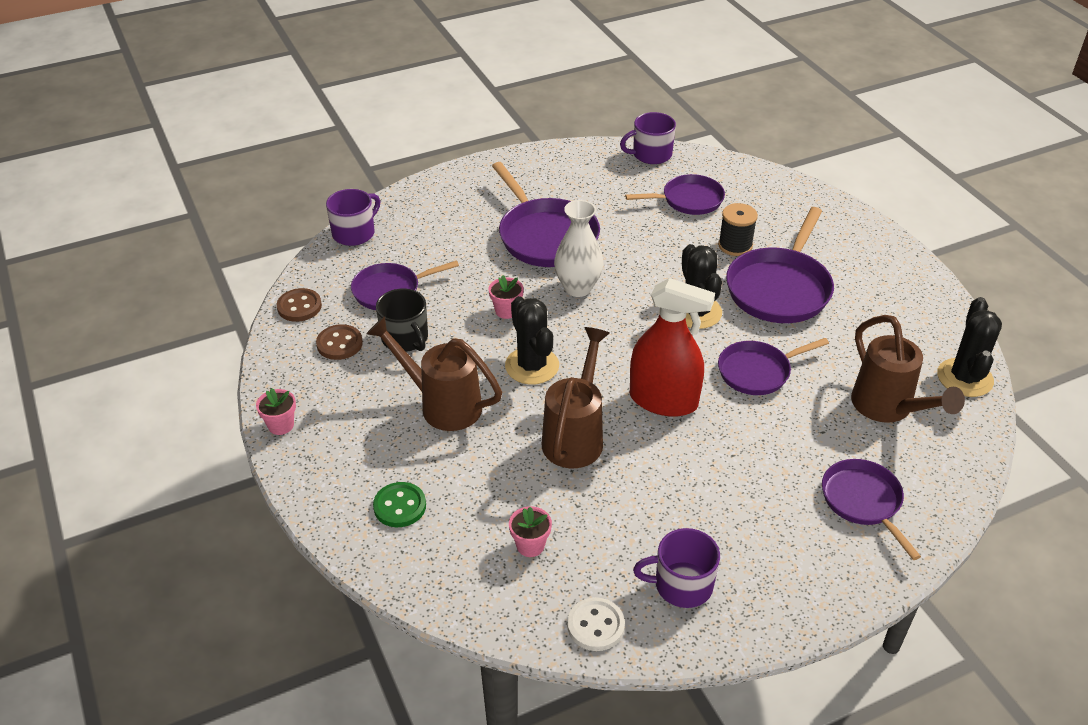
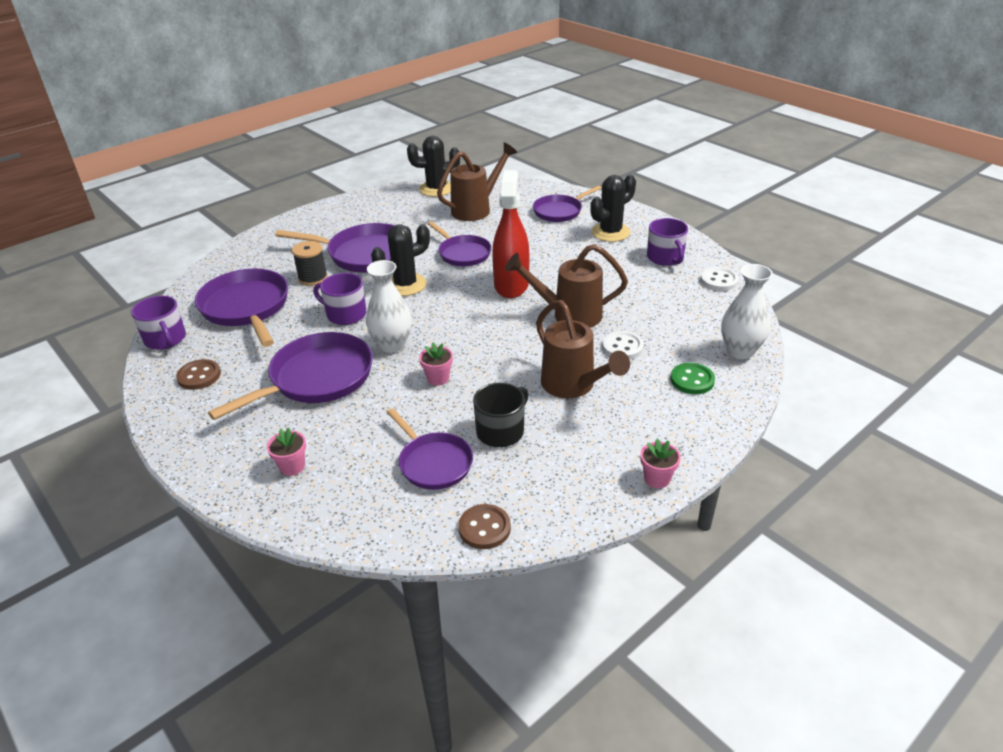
camera: 105 degrees left, 5 degrees down
brown button [316,324,363,360] -> brown button moved to [176,359,221,390]
purple mug [326,189,380,246] -> purple mug moved to [313,273,366,325]
brown watering can [366,316,502,431] -> brown watering can turned 45 degrees counterclockwise [536,300,630,398]
black cactus [505,296,559,385] -> black cactus moved to [590,174,636,242]
pink flower pot [509,506,552,557] -> pink flower pot moved to [267,427,306,476]
purple pan [625,174,725,215] -> purple pan [195,269,288,347], size x1.59
none -> white button [602,331,644,359]
none -> white vase [721,264,773,359]

